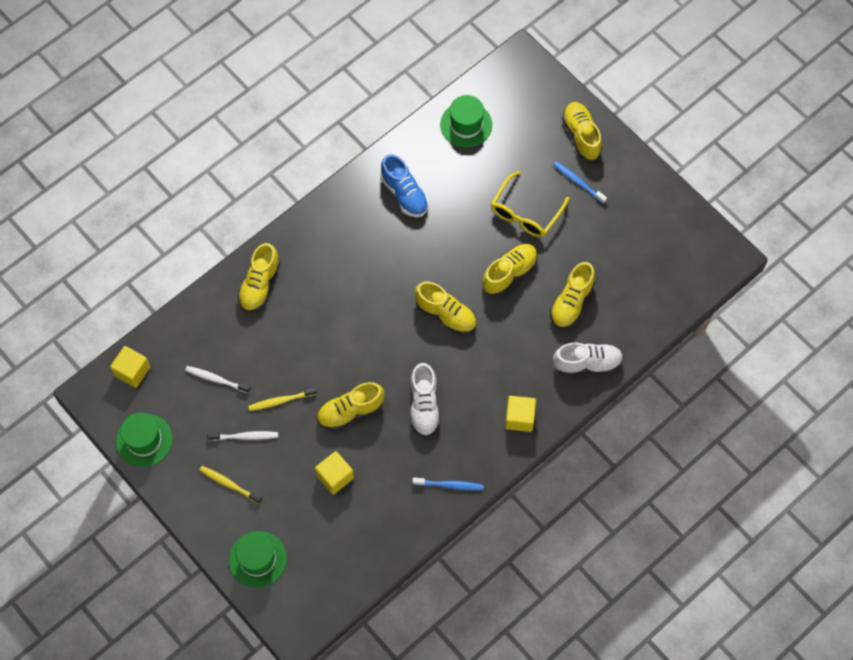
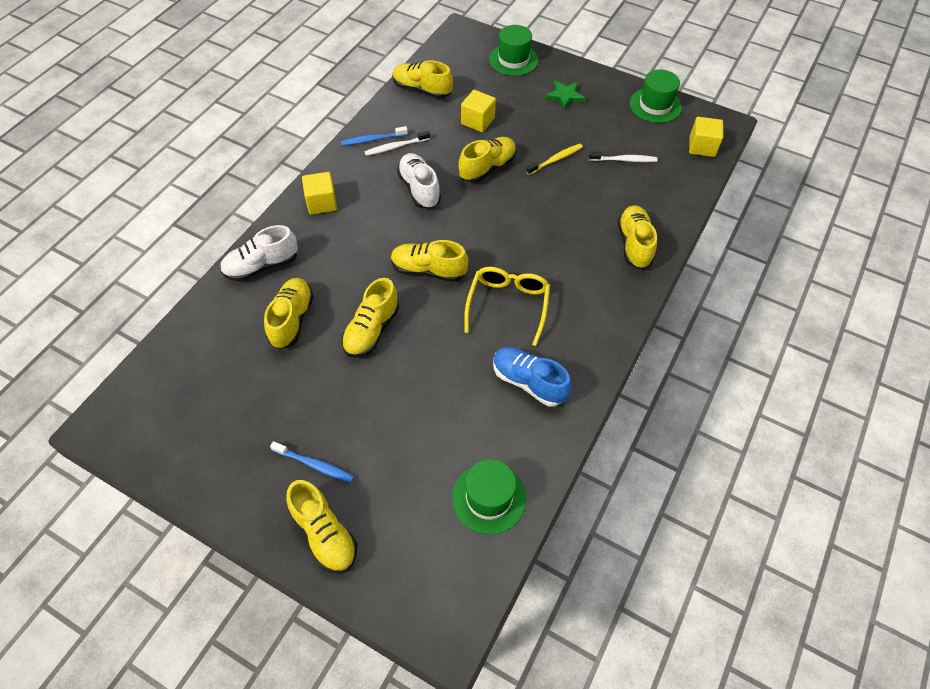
camera: 160 degrees right, 10 degrees down
yellow toothbrush [199,466,262,504] -> green star [545,80,586,110]
white toothbrush [207,431,278,441] -> white toothbrush moved to [364,131,430,156]
yellow glasses [491,171,569,238] -> yellow glasses moved to [464,267,550,346]
none -> yellow shoe [392,60,453,99]

